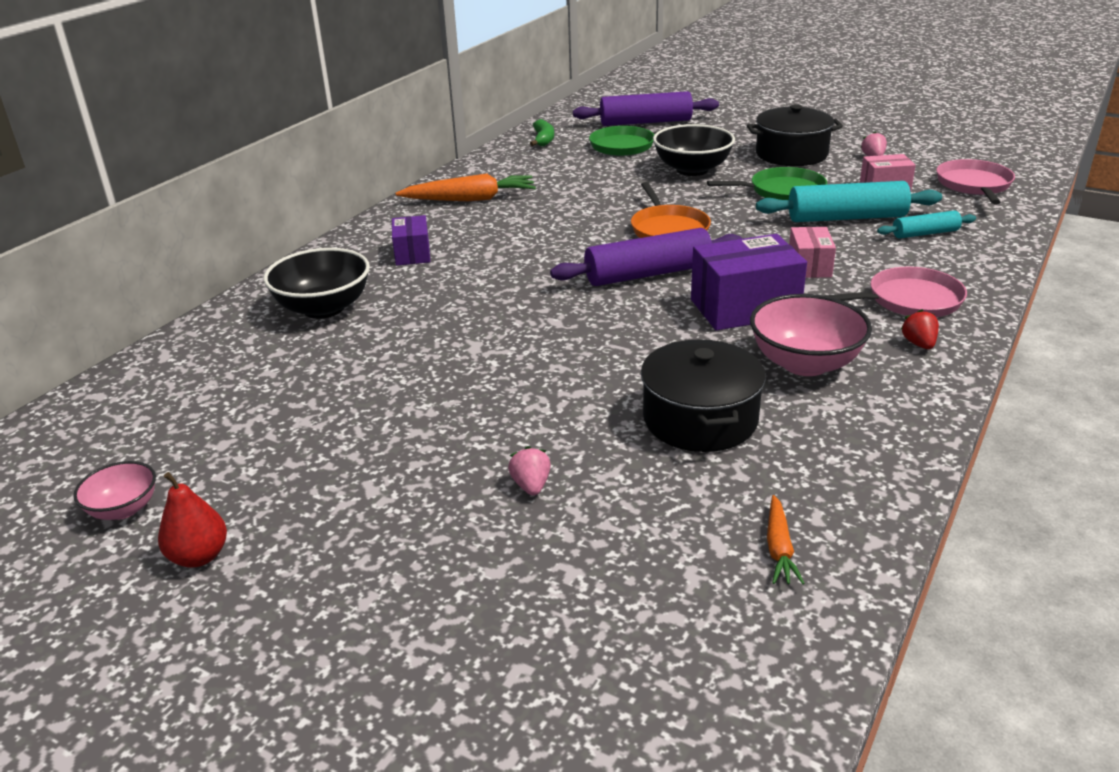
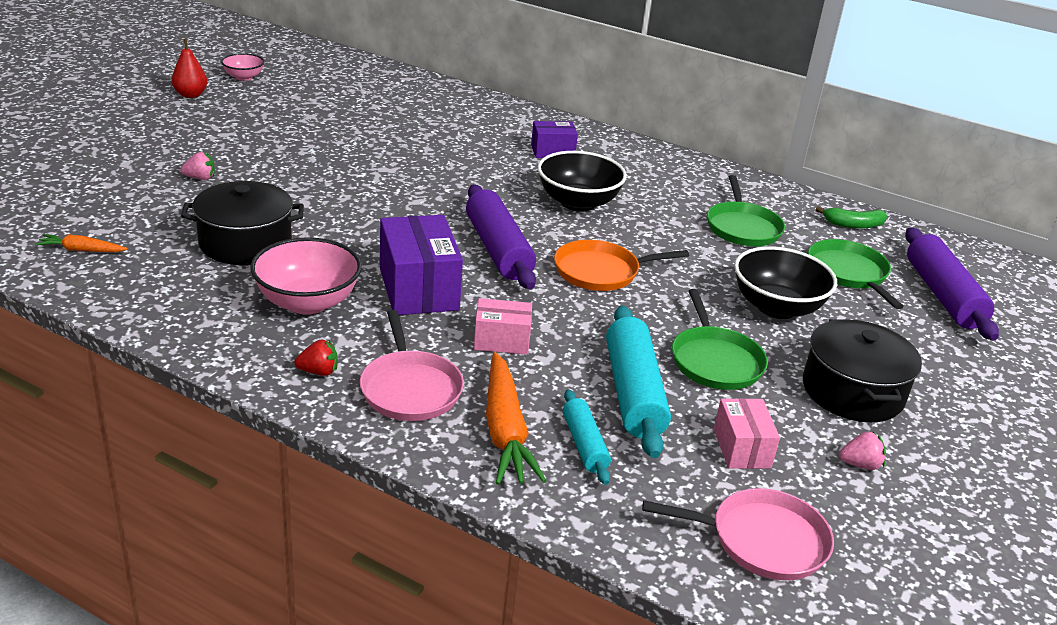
camera: 85 degrees right, 0 degrees up
black bowl [263,248,370,319] -> black bowl moved to [538,151,627,212]
orange carrot [396,174,536,201] -> orange carrot moved to [486,352,546,485]
none -> green pan [707,175,785,246]

